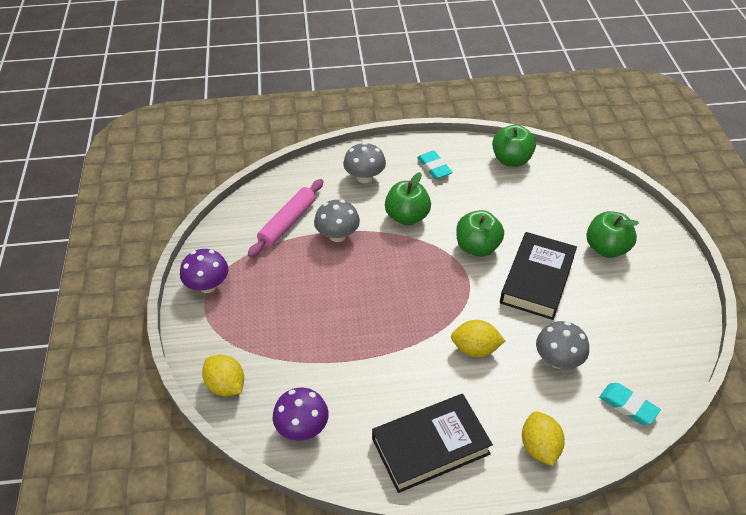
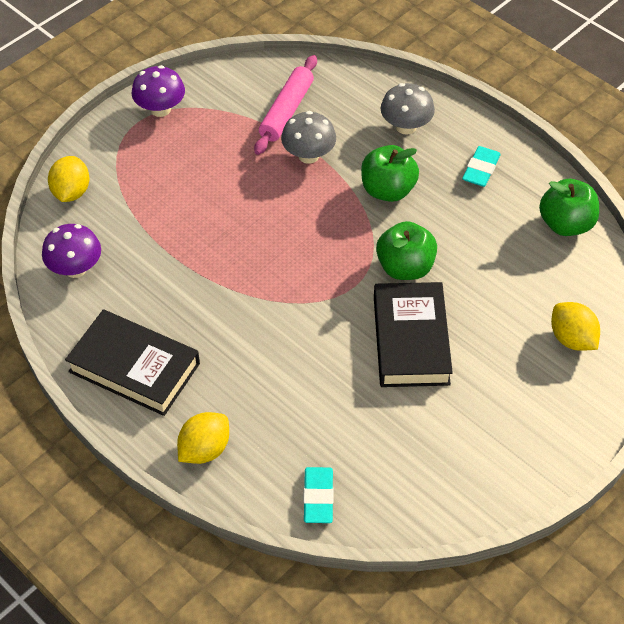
camera: 50 degrees right, 5 degrees up
pink rolling pin [248,179,323,257] -> pink rolling pin turned 60 degrees counterclockwise [254,55,317,155]
yellow lemon [451,320,505,357] -> yellow lemon moved to [551,302,600,351]
black book [500,232,577,320] -> black book turned 75 degrees counterclockwise [374,282,453,387]
grey mushroom [536,321,589,369] -> none
green apple [586,211,639,258] -> none

